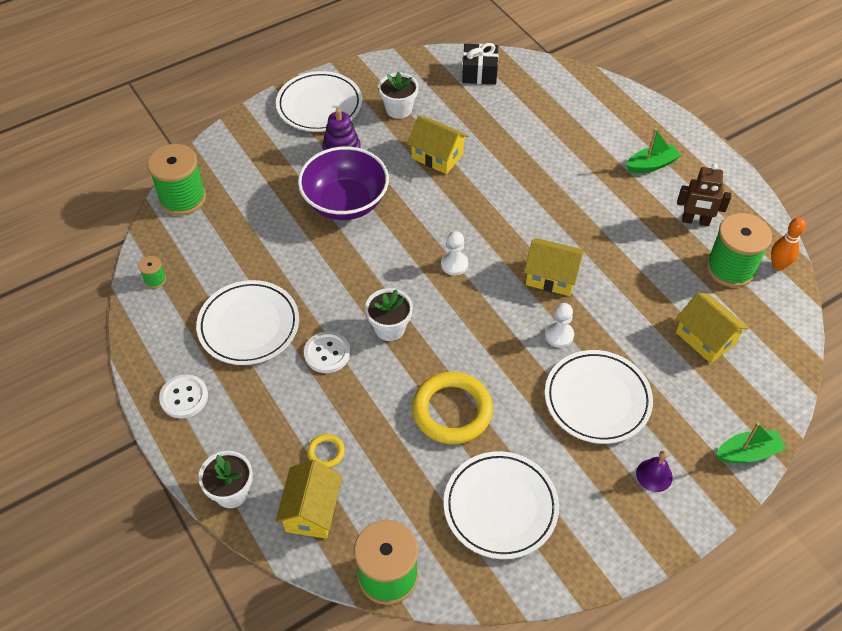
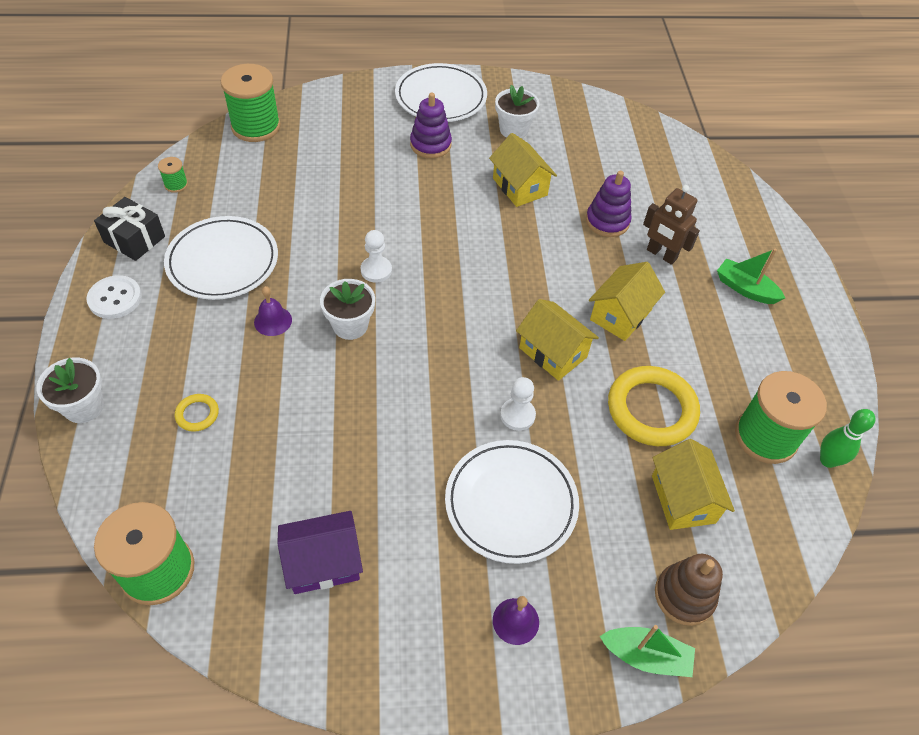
camera: 25 degrees right, 0 degrees up
yellow house [275,460,342,539] -> yellow house moved to [589,262,665,341]
purple bowl [298,146,389,220] -> none
white button [304,331,350,373] -> purple bell [254,286,292,336]
yellow ring [412,372,493,444] -> yellow ring moved to [608,366,700,446]
white pawn [441,231,468,275] -> white pawn moved to [361,230,392,283]
white plate [444,451,559,559] -> purple house [277,511,363,594]
black gift [462,43,498,84] -> black gift moved to [94,197,165,261]
green boat [626,128,681,173] -> green boat turned 150 degrees counterclockwise [717,248,785,304]
brown robot [677,164,731,226] -> brown robot moved to [643,185,700,265]
orange bowling pin [771,218,806,270] -> green bowling pin [820,409,876,468]
none -> purple stacking toy [586,171,632,237]
none -> brown stacking toy [655,554,723,626]

